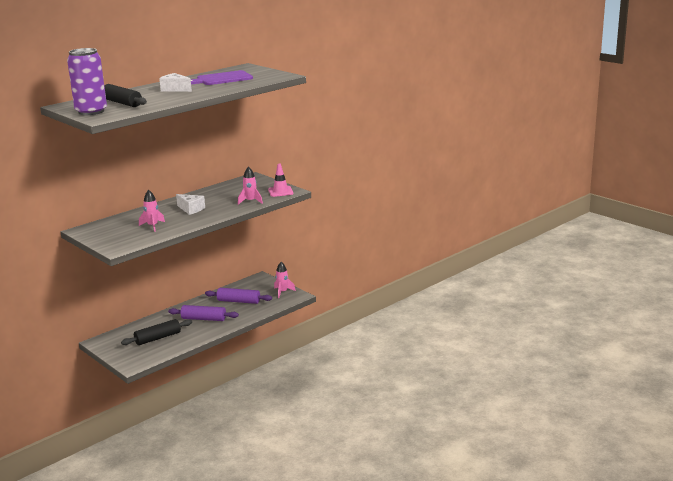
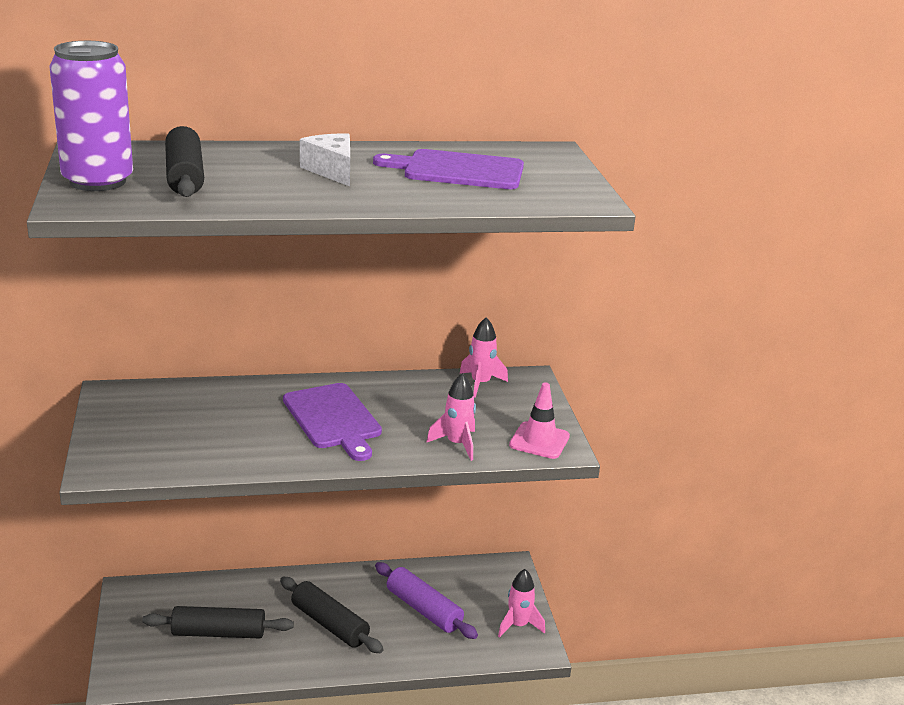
camera: 30 degrees right, 5 degrees up
pink rocket [139,189,165,232] -> pink rocket moved to [460,317,508,398]
purple rolling pin [168,305,239,321] -> black rolling pin [280,577,384,653]
white cheese [176,194,205,215] -> purple cutting board [283,383,382,461]

